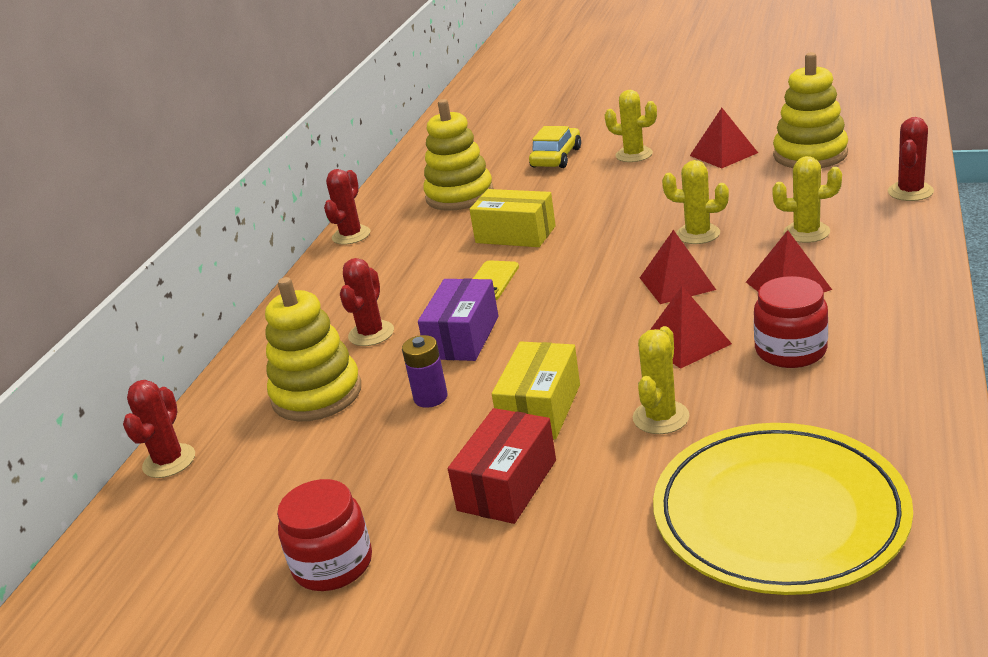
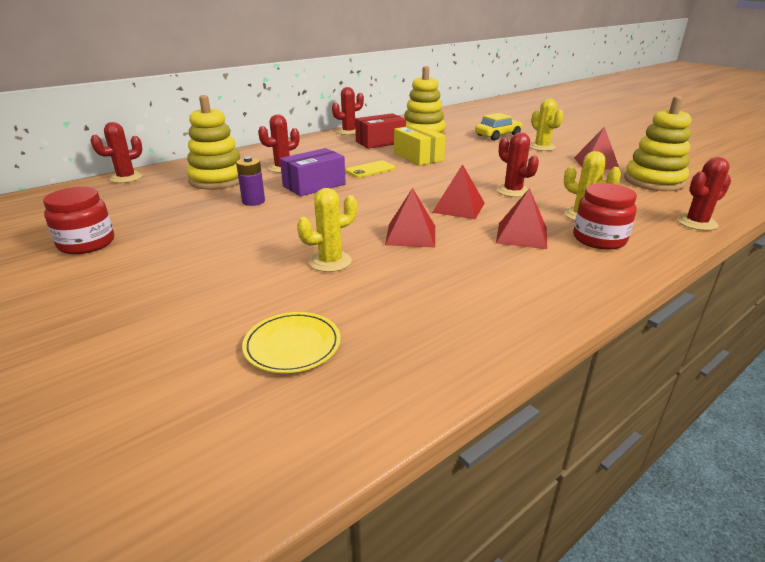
camera: 30 degrees right, 0 degrees up
red box [448,408,556,524] -> red box moved to [355,113,406,149]
yellow box [492,341,580,439] -> none
yellow plate [653,423,913,595] -> yellow plate [242,312,340,373], size x0.46
yellow cactus [662,160,729,244] -> red cactus [497,132,539,197]
red jar [754,276,828,368] -> red jar moved to [573,183,637,250]

